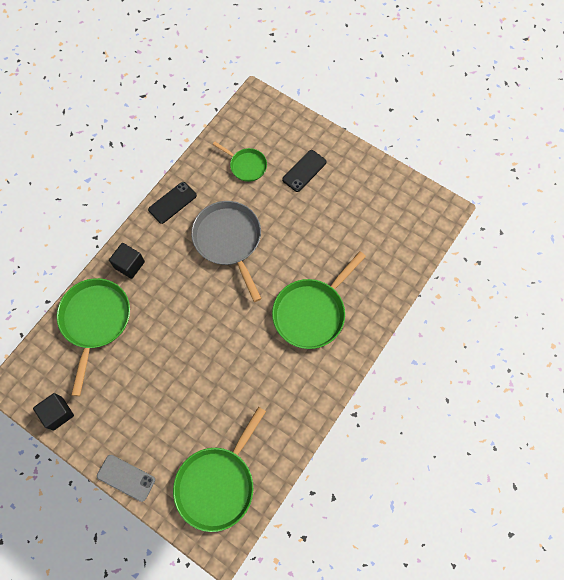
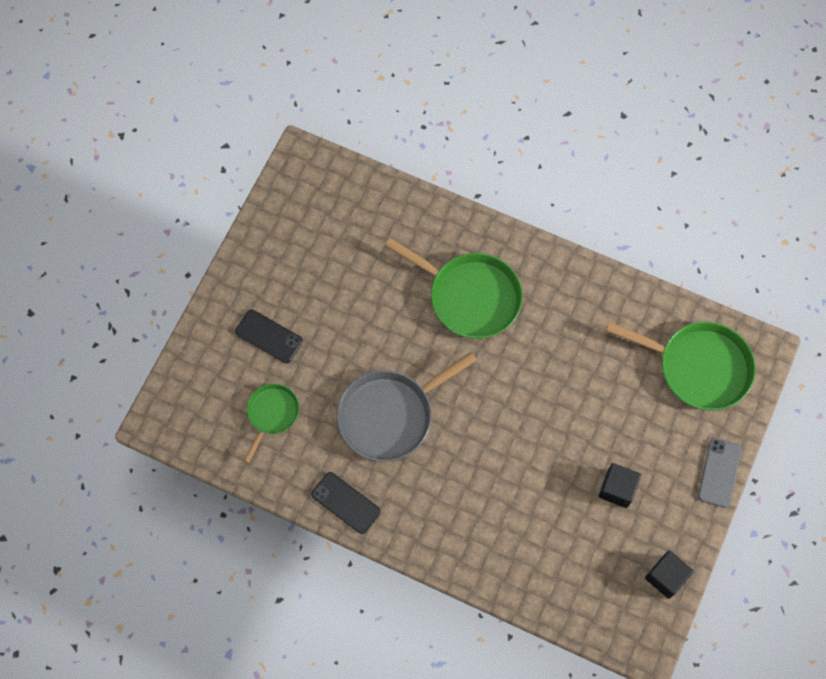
camera: 100 degrees left, 0 degrees up
green pan [57,278,130,396] -> none
black cube [109,243,145,279] -> black cube moved to [599,463,641,508]

